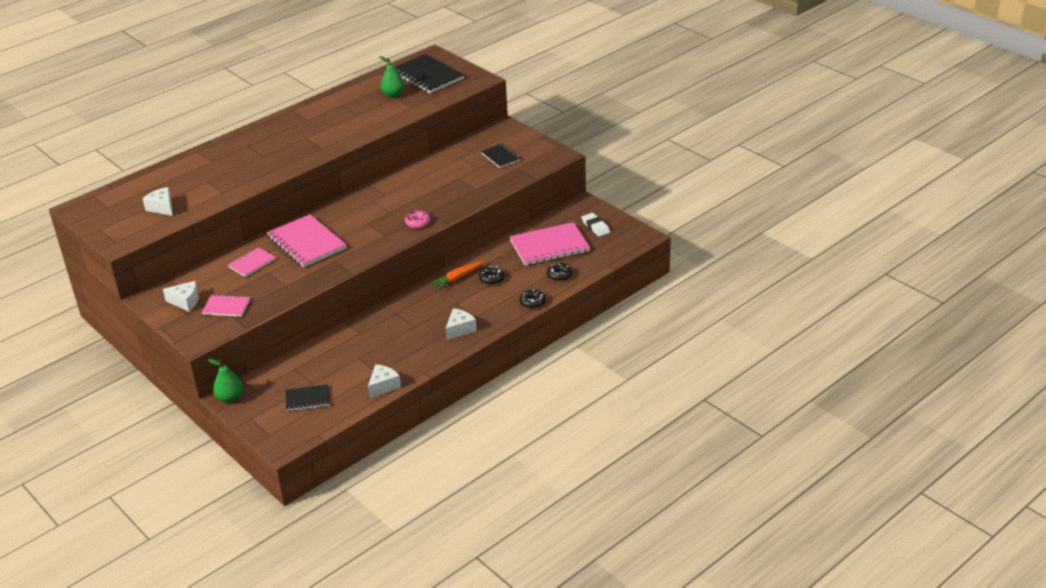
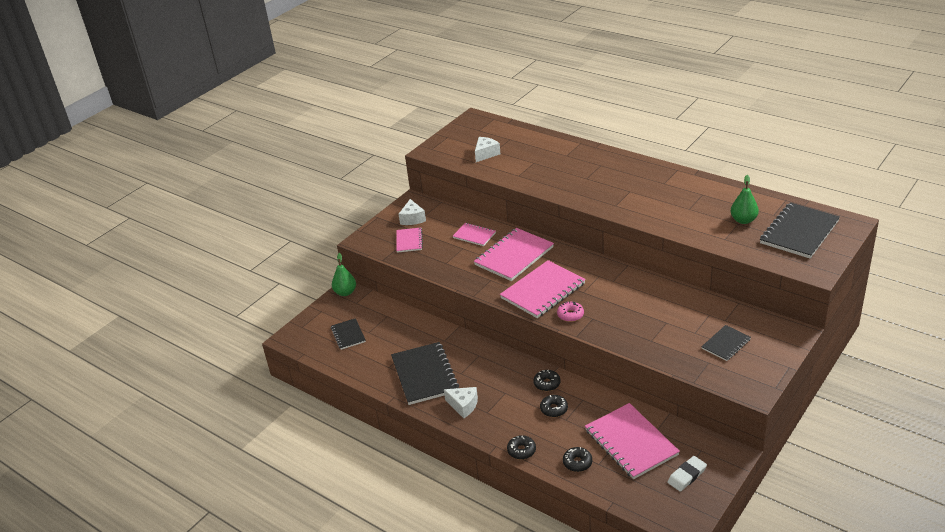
camera: 80 degrees right, 0 degrees up
white cheese [368,364,401,398] -> none
orange carrot [430,261,484,290] -> black donut [533,370,561,391]
none -> black notebook [391,342,459,405]
none -> pink notebook [500,260,586,318]

